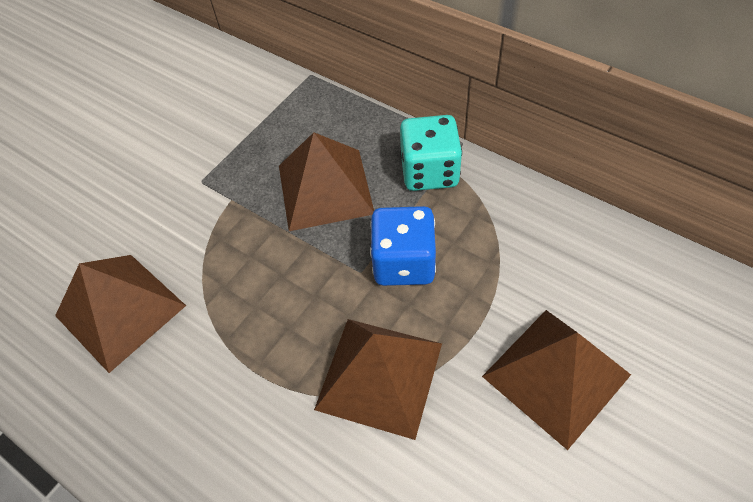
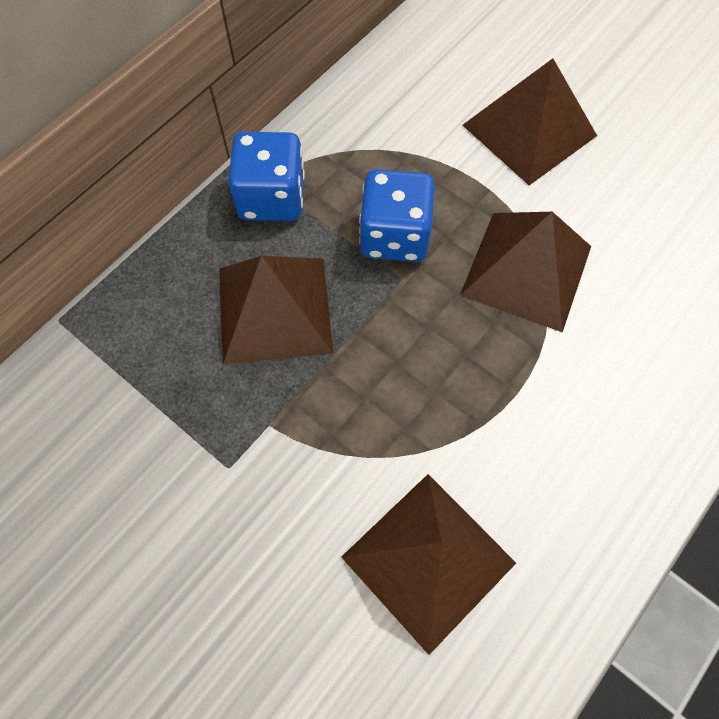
camera: 90 degrees left, 10 degrees up
turquoise dice [400,115,462,191] -> blue dice [228,132,305,221]

